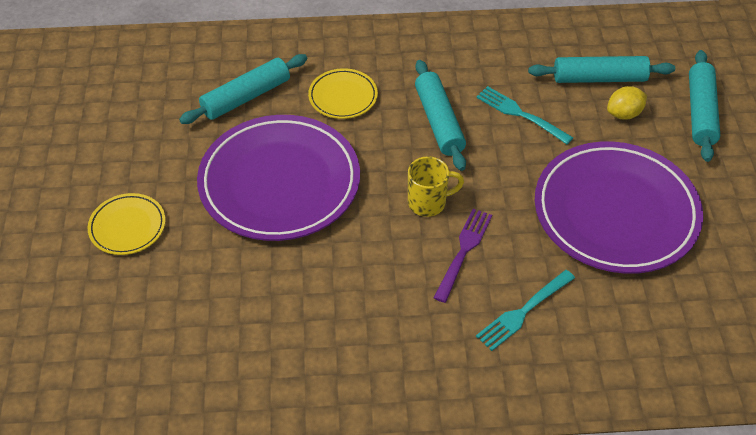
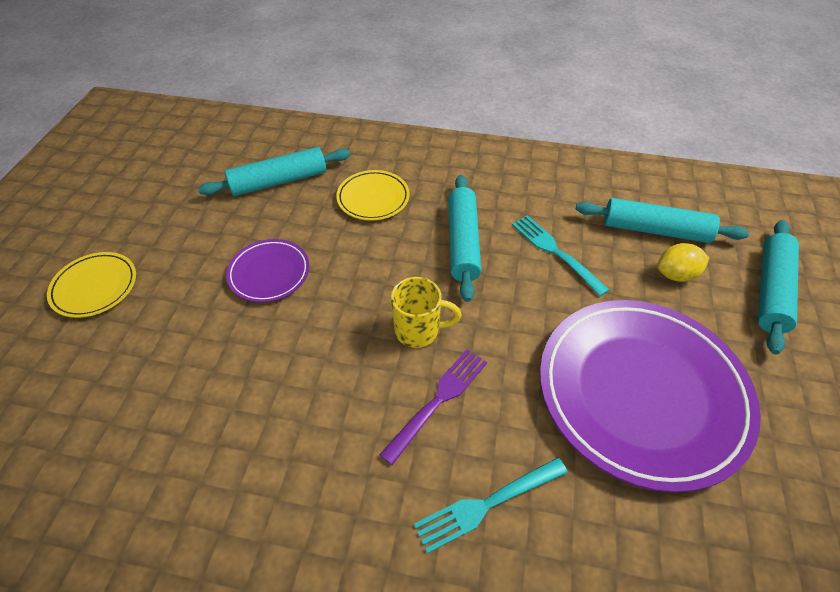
camera: 15 degrees right, 0 degrees up
purple plate [197,115,360,241] -> purple plate [226,239,309,302], size x0.46

